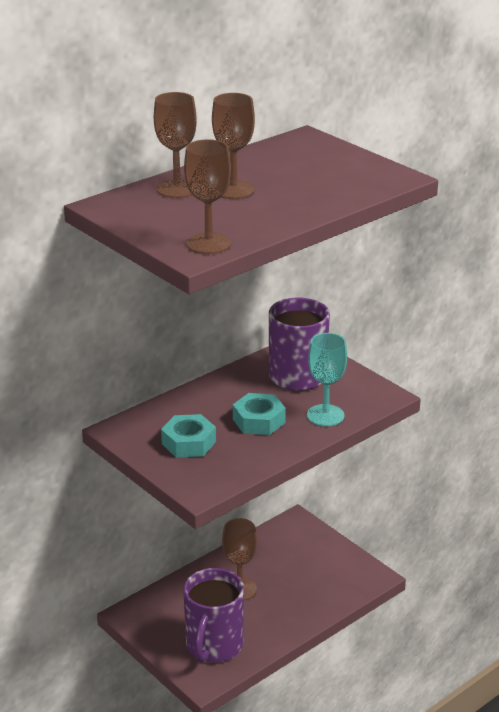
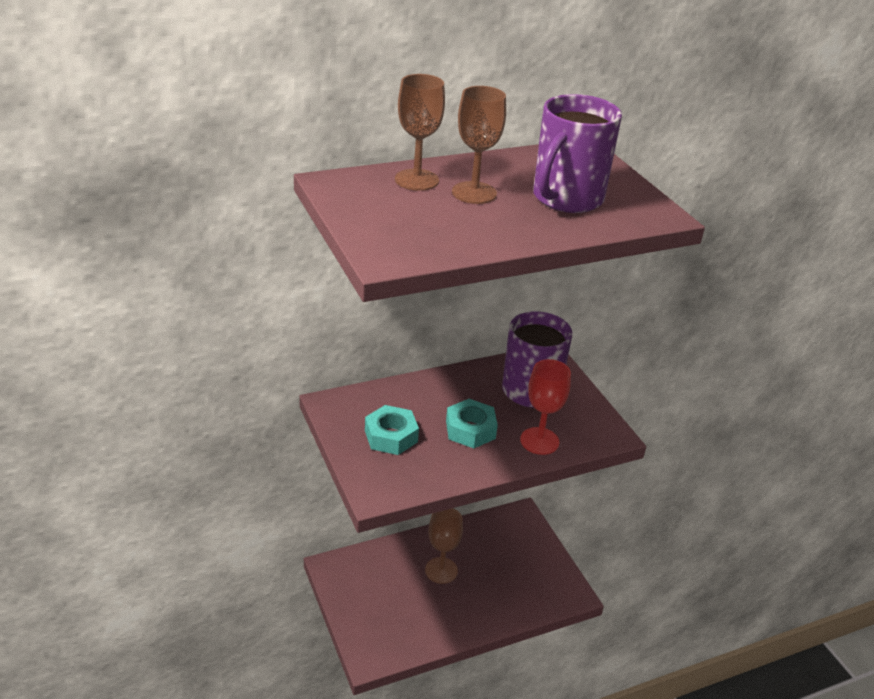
camera: 15 degrees right, 5 degrees up
purple mug [183,568,244,662] -> purple mug moved to [533,94,622,213]
brown goblet [184,139,231,254] -> none
turquoise goblet [307,333,347,426] -> red goblet [520,359,571,455]

